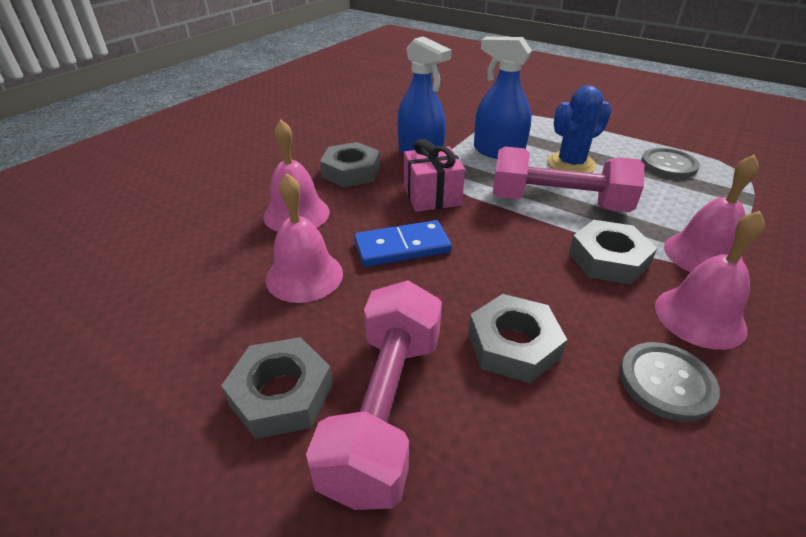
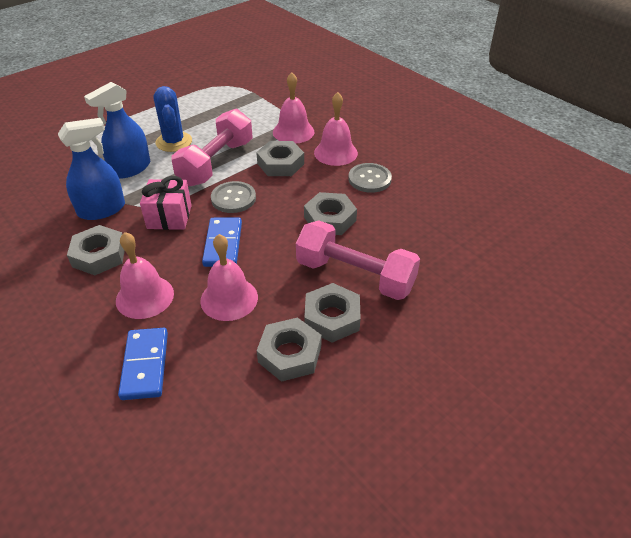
camera: 75 degrees left, 5 degrees up
grey button [641,148,700,178] -> grey button moved to [211,181,256,213]
none -> blue domino [118,328,168,400]
none -> grey nut [257,317,321,382]

